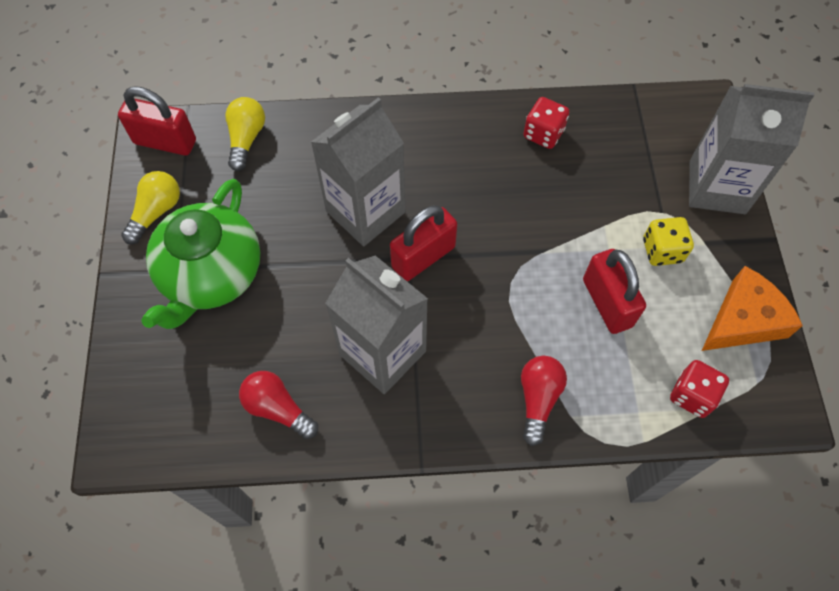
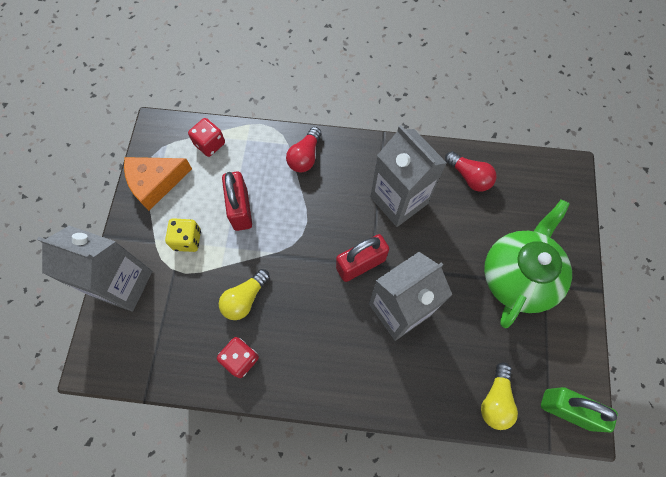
camera: 170 degrees left, 5 degrees up
red padlock [118,86,196,156] -> green padlock [541,387,618,432]
yellow light bulb [121,171,180,244] -> yellow light bulb moved to [219,269,270,320]

